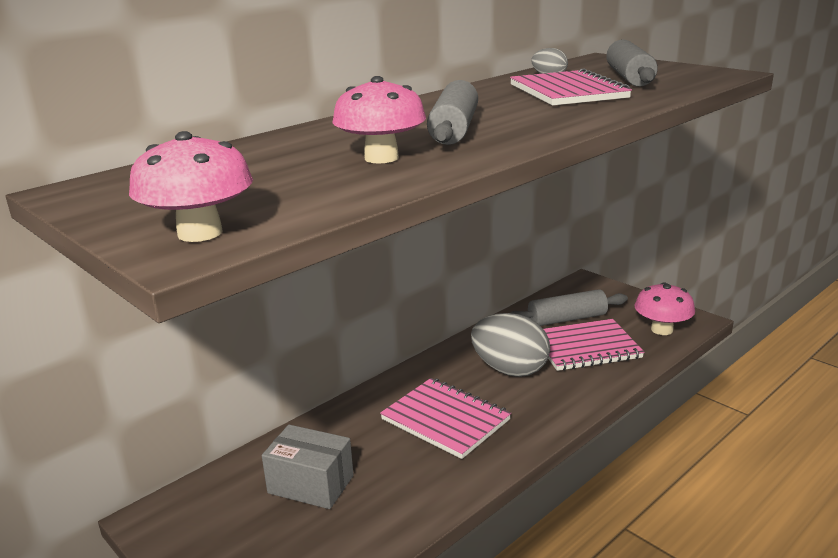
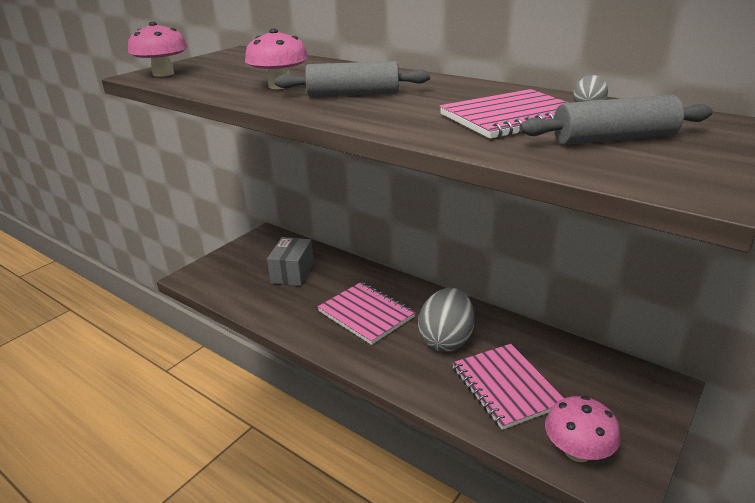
camera: 80 degrees right, 5 degrees up
pink notebook [380,378,511,459] -> pink notebook turned 75 degrees counterclockwise [317,282,416,345]
grey rolling pin [511,289,628,326] -> none

